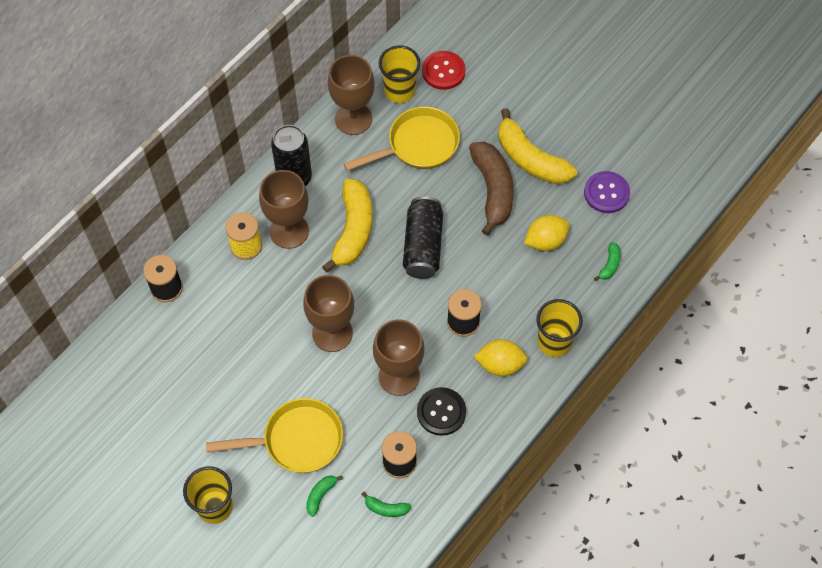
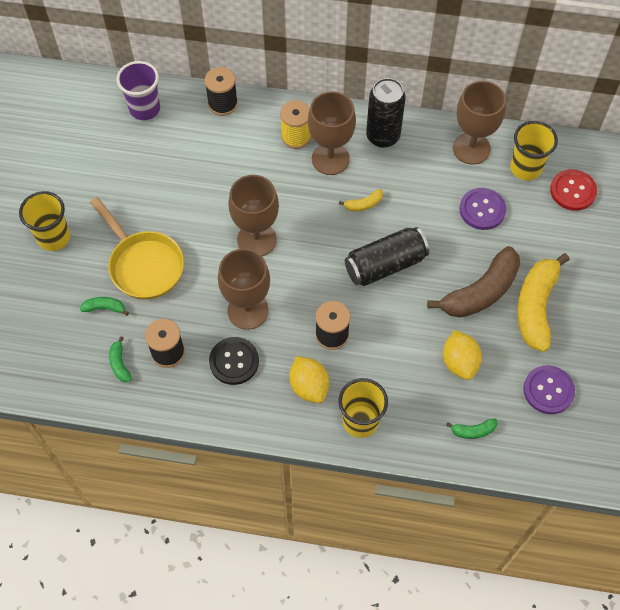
camera: 60 degrees right, 0 degrees up
yellow banana [322,178,373,273] -> yellow banana [339,189,383,211], size x0.44
yellow pan [343,107,460,171] -> purple button [459,188,506,230]
yellow lemon [524,215,570,251] -> yellow lemon turned 45 degrees clockwise [443,330,482,380]
none -> purple cup [116,61,160,120]

